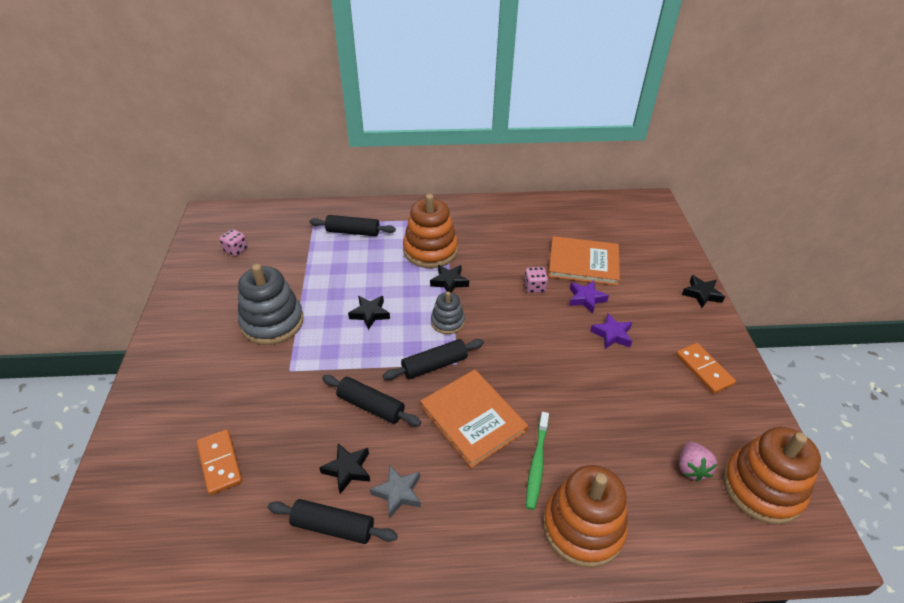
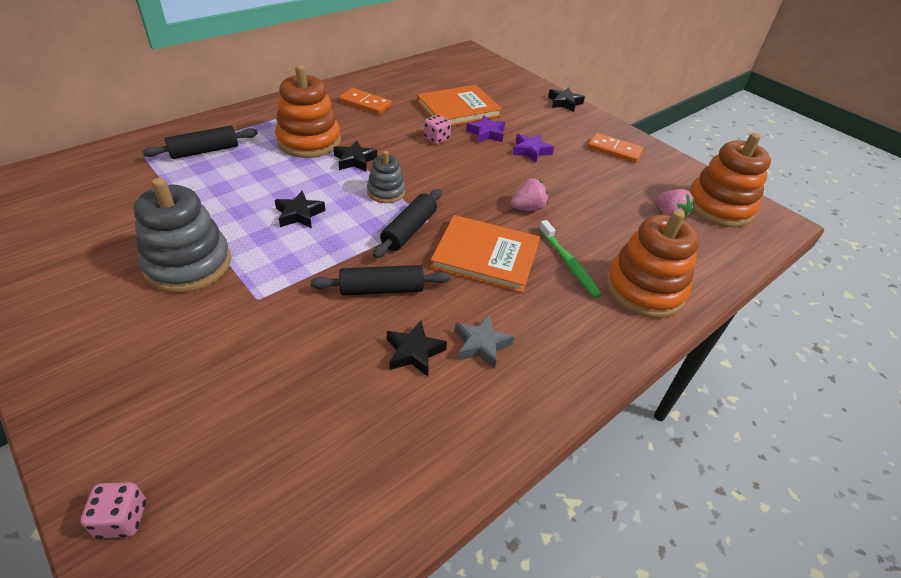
camera: 40 degrees left, 0 degrees up
orange domino [197,429,242,495] -> orange domino moved to [339,88,392,115]
pink dice [220,229,248,256] -> pink dice moved to [80,482,146,539]
black rolling pin [268,499,398,544] -> none
none -> pink strawberry [511,178,548,211]

